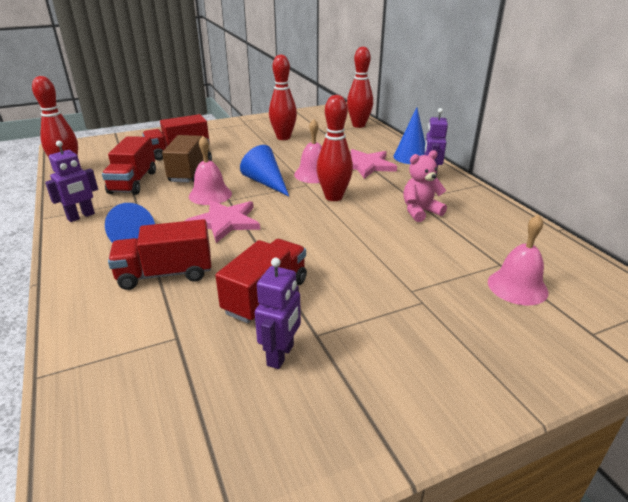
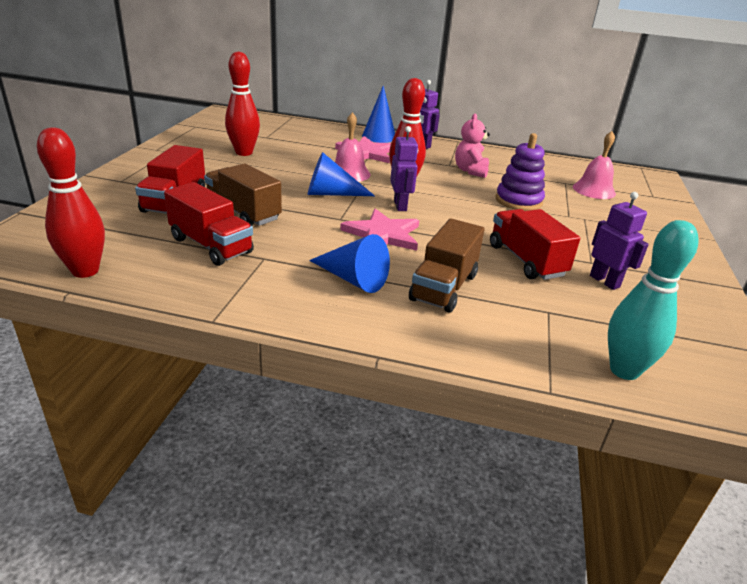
camera: 55 degrees left, 0 degrees up
purple robot [45,141,98,222] -> purple robot moved to [390,126,418,211]
red truck [108,219,211,290] -> brown truck [409,218,484,313]
pink bell [189,136,232,205] -> none
red bowling pin [347,47,373,128] -> none
none -> purple stacking toy [496,133,545,211]
none -> turquoise bowling pin [608,220,699,380]

